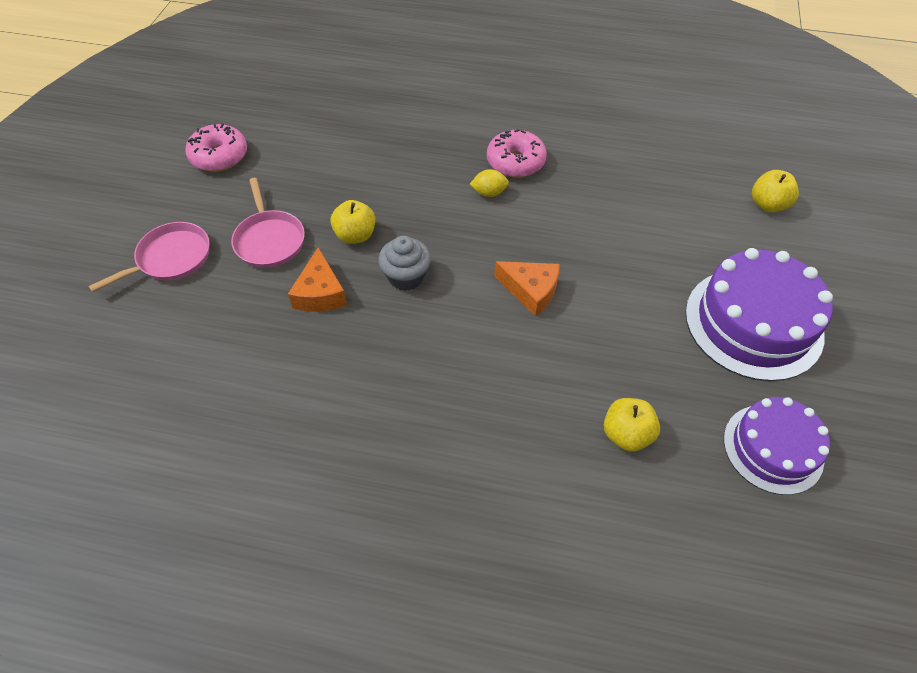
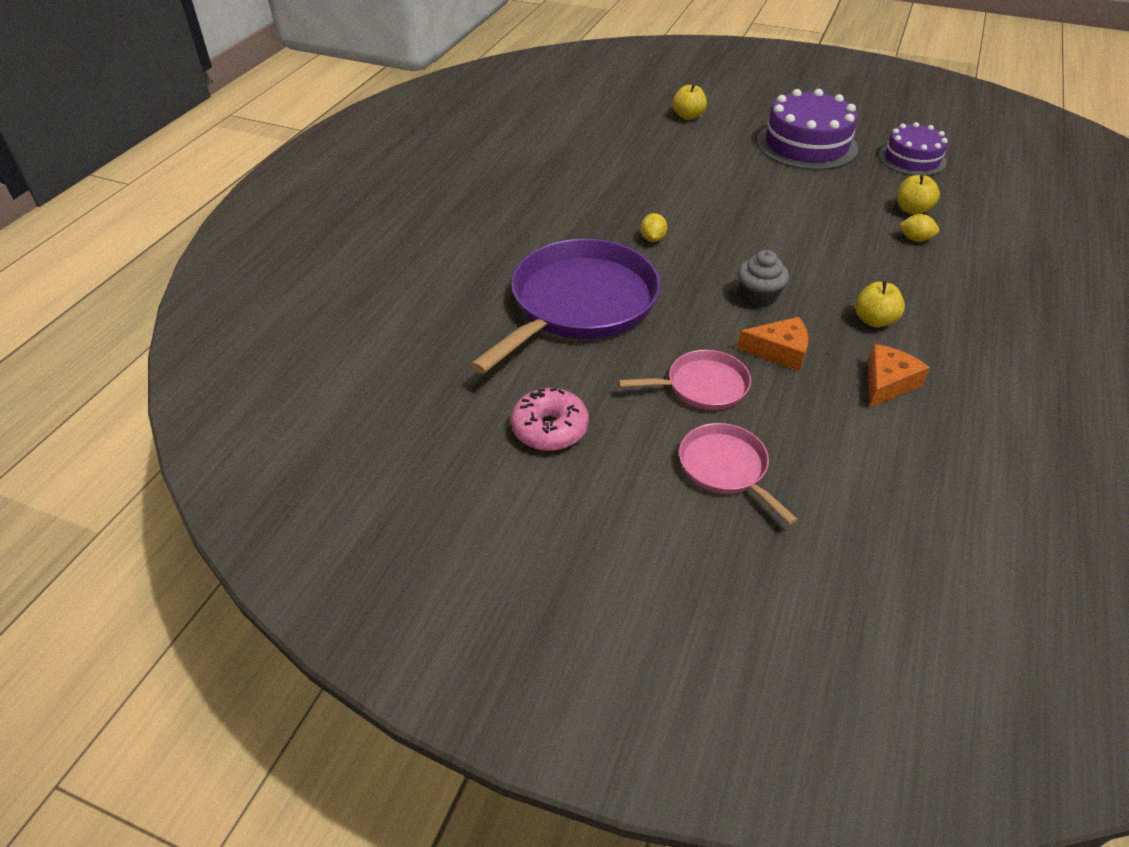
camera: 80 degrees left, 10 degrees down
yellow apple [330,200,375,244] -> yellow apple moved to [855,281,905,327]
pink donut [487,129,547,178] -> none
orange cheese [494,261,560,316] -> orange cheese moved to [868,344,930,408]
none -> purple pan [470,239,661,374]
none -> yellow lemon [899,214,939,242]

